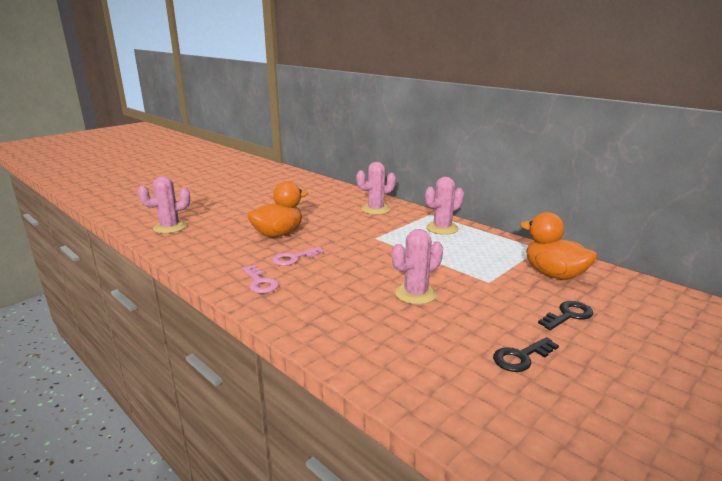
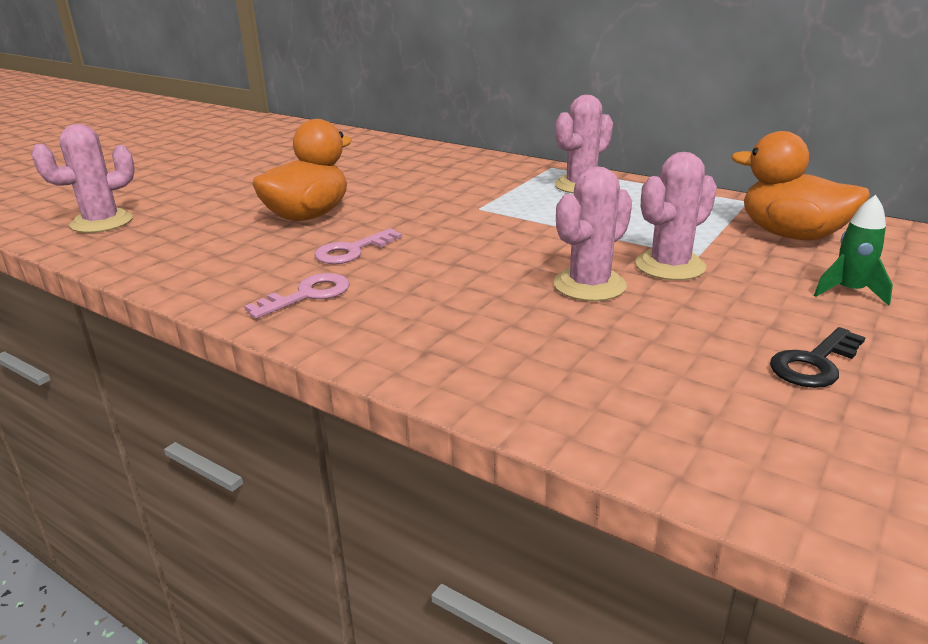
camera: 10 degrees left, 5 degrees up
pink key [242,265,279,293] -> pink key turned 90 degrees counterclockwise [244,273,350,319]
pink cactus [356,162,396,215] -> pink cactus moved to [635,152,717,280]
black key [538,301,593,330] -> green rocket [814,195,893,306]

